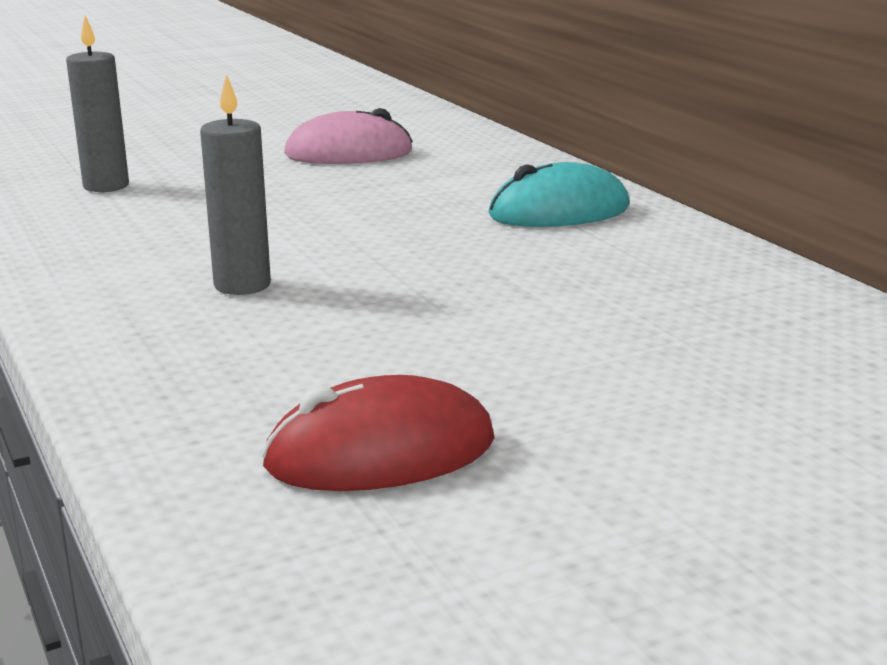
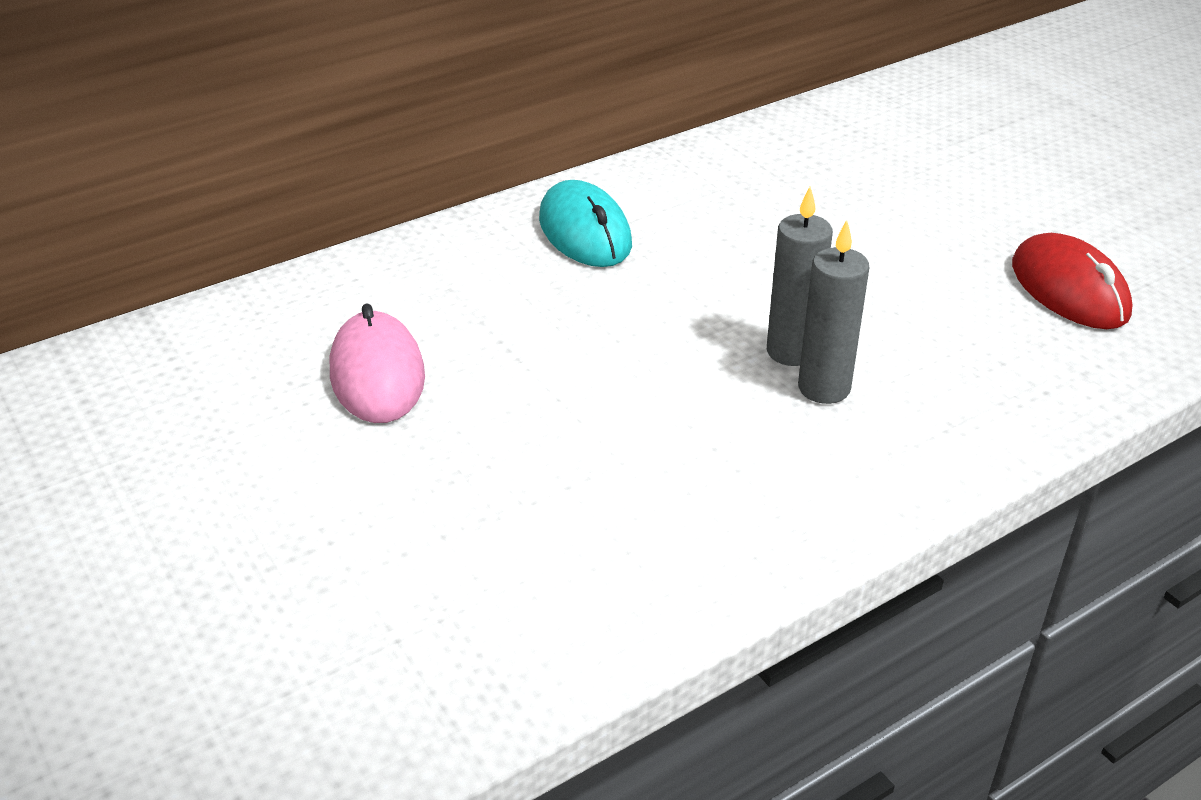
camera: 95 degrees left, 15 degrees up
grey candle [66,15,129,192] -> grey candle moved to [767,187,833,366]

